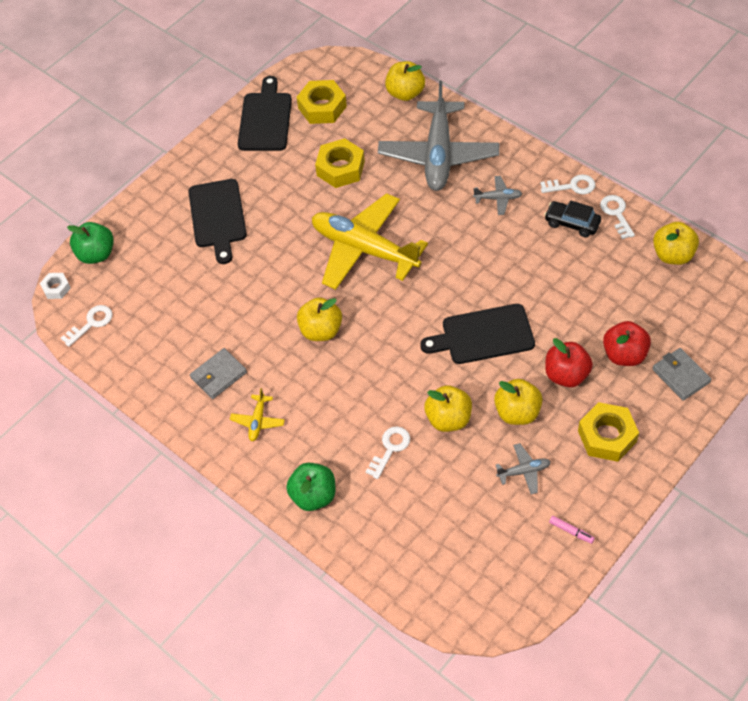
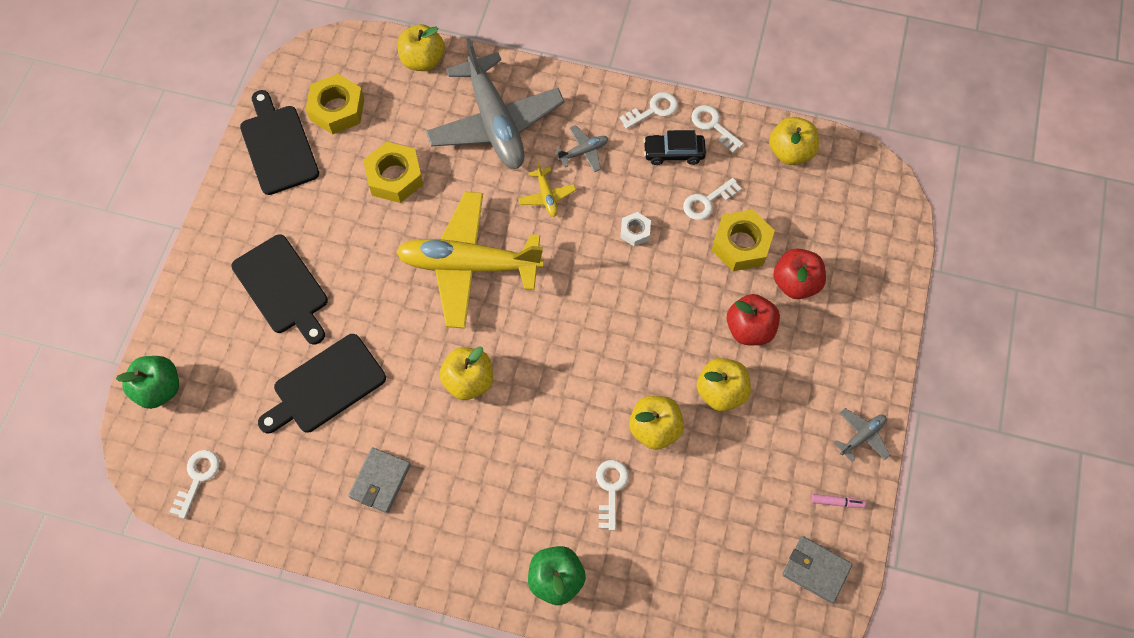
camera: 30 degrees left, 10 degrees up
white nut [40,273,71,299] -> white nut moved to [620,212,651,246]
yellow plane [230,388,285,441] -> yellow plane moved to [518,162,576,217]
black cutting board [420,304,535,364] -> black cutting board moved to [258,334,386,433]
grey plane [496,443,551,495] -> grey plane moved to [834,408,890,462]
yellow nut [578,402,639,462] -> yellow nut moved to [712,209,775,271]
grey wallet [652,348,711,401] -> grey wallet moved to [782,536,853,604]
none -> white key [683,178,742,220]

